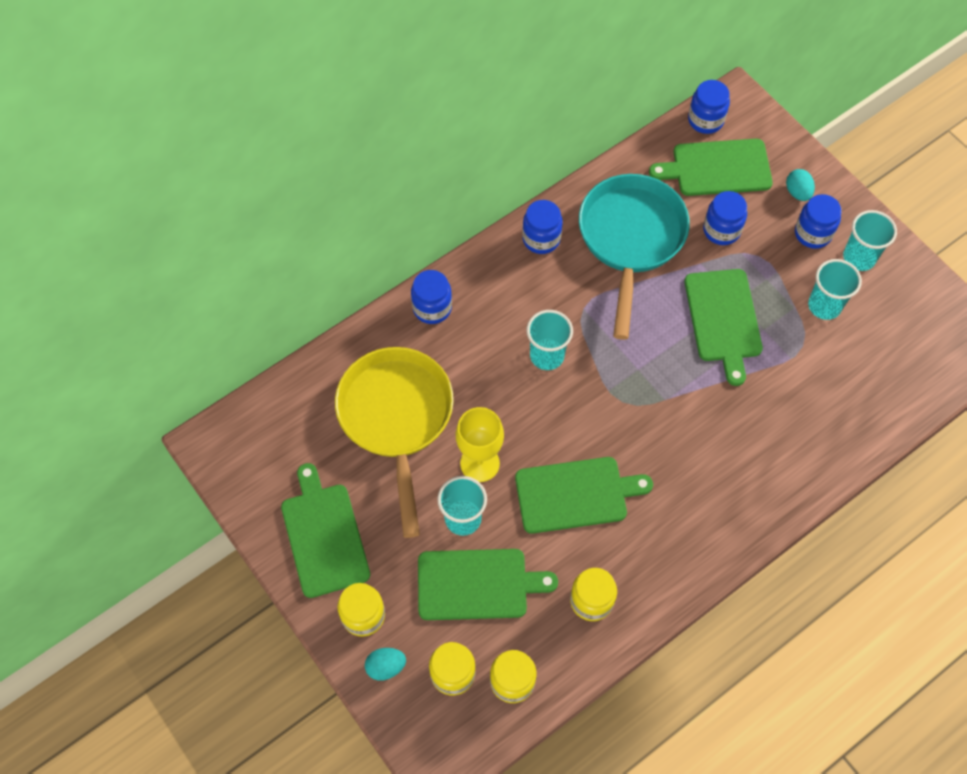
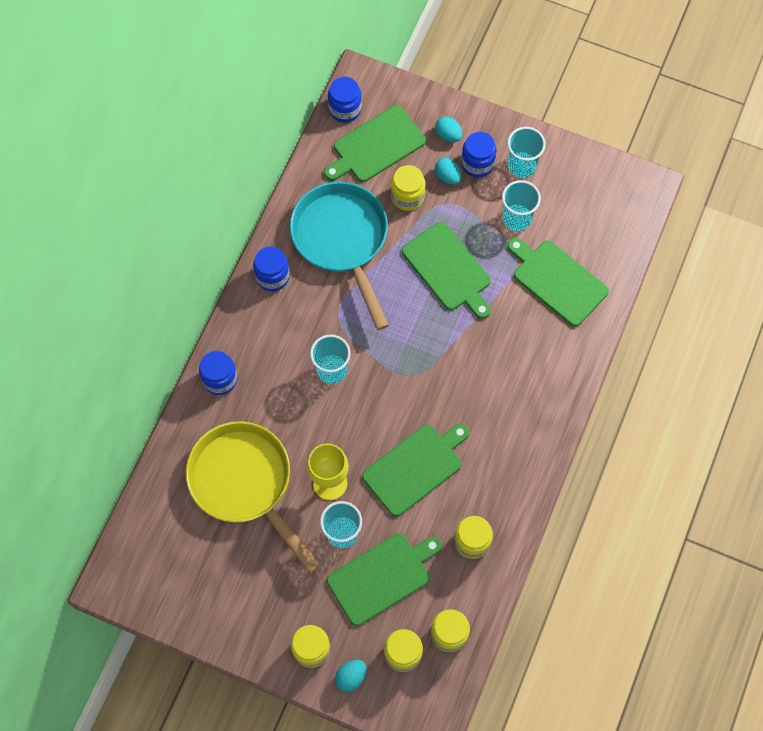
camera: 30 degrees left, 5 degrees up
green cutting board [281,463,370,598] -> green cutting board moved to [507,238,609,327]
blue jar [703,191,747,245] -> yellow jar [391,165,425,211]
none -> turquoise egg [435,158,461,185]

